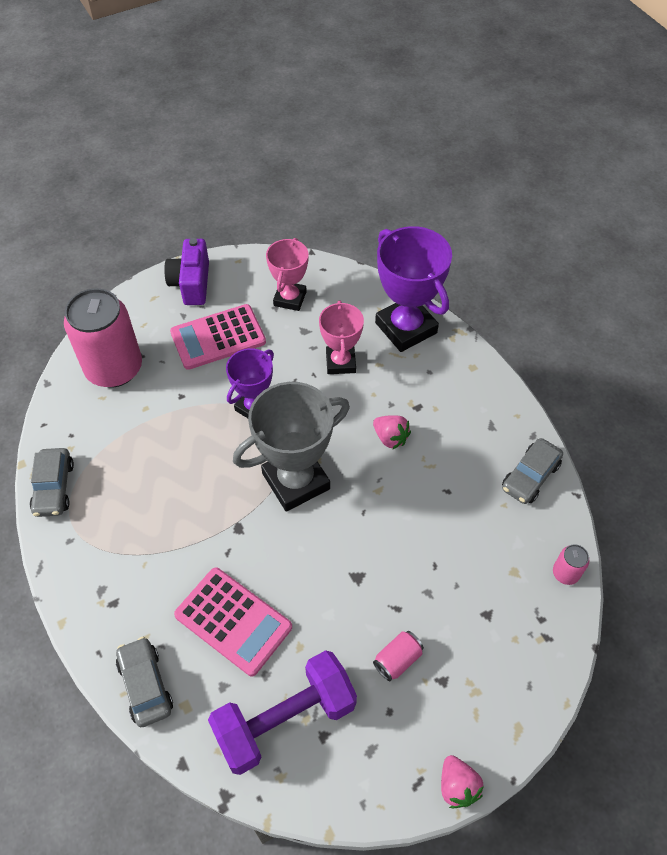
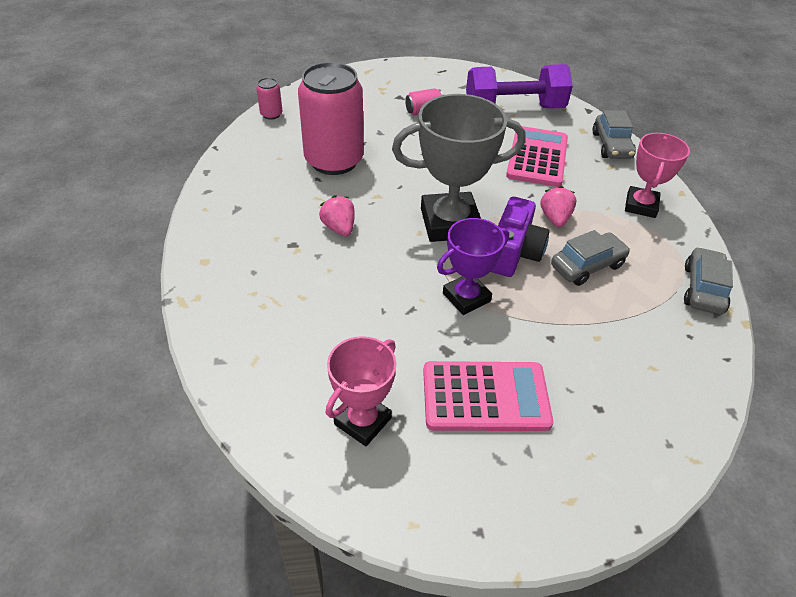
camera: 160 degrees left, 10 degrees down
pink can [64,288,142,388] -> pink can moved to [298,62,363,175]
purple camera [164,238,209,305] -> purple camera moved to [490,197,550,277]
pink calculator [174,567,292,676] -> pink calculator turned 45 degrees clockwise [506,126,568,187]
pink trophy [319,300,364,374] -> pink trophy moved to [625,133,690,218]
purple trophy [375,226,452,352] -> none
pink strawberry [441,755,484,808] -> pink strawberry moved to [540,186,576,227]
grey car [502,438,563,504] -> grey car moved to [551,230,630,286]

